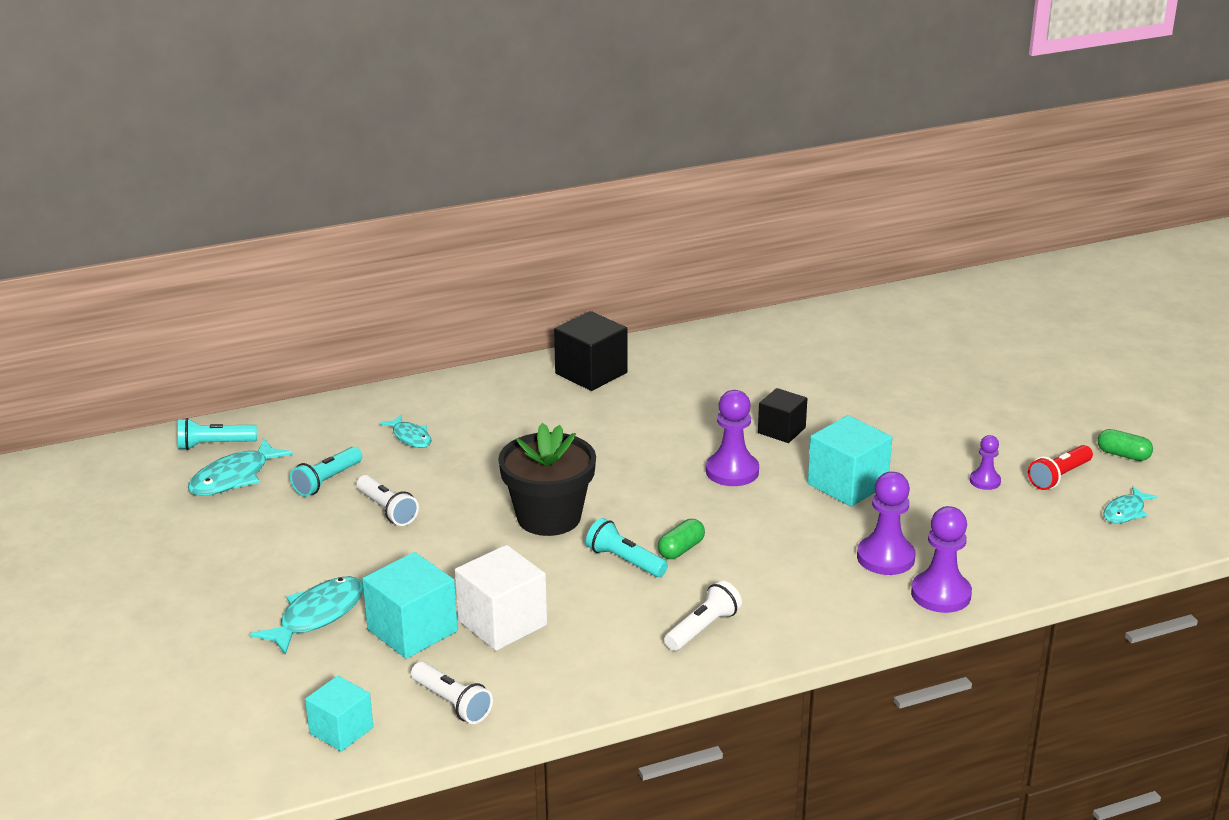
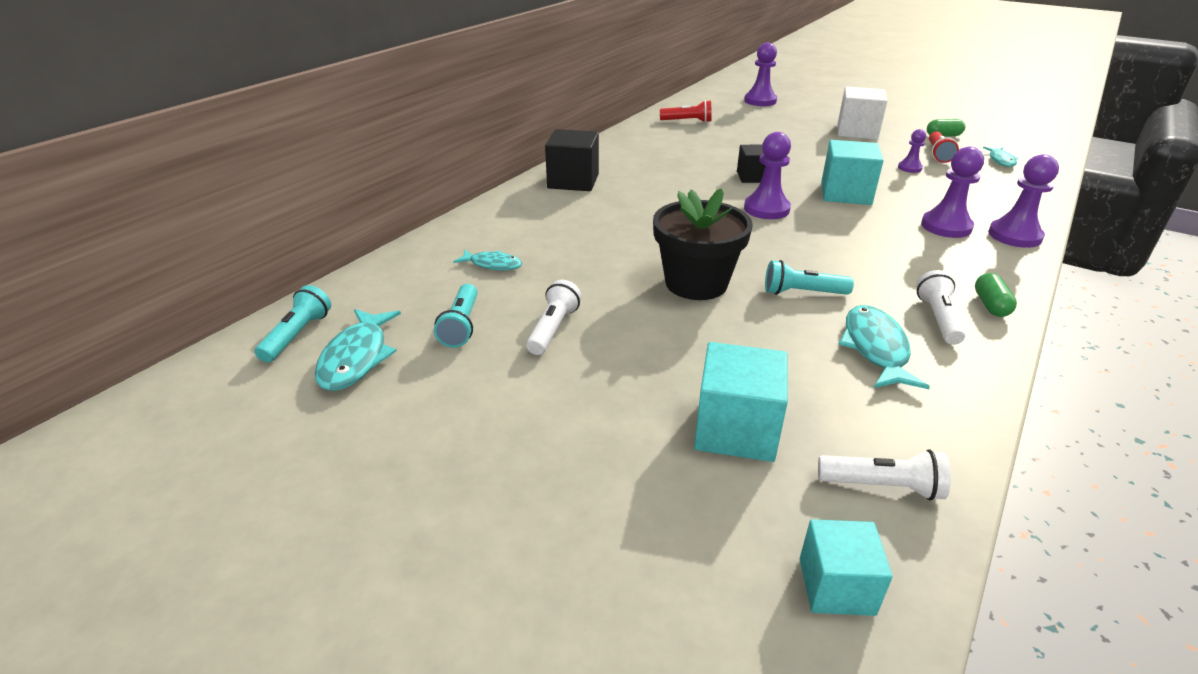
camera: 35 degrees left, 5 degrees up
turquoise flashlight [178,418,257,450] -> turquoise flashlight turned 150 degrees clockwise [254,285,331,363]
turquoise fish [250,576,364,655] -> turquoise fish moved to [838,305,930,389]
white flashlight [357,475,419,526] -> white flashlight turned 90 degrees counterclockwise [526,280,581,355]
white cube [455,545,547,651] -> white cube moved to [838,86,887,140]
green capsule [658,519,705,559] -> green capsule moved to [975,273,1017,317]
none -> red flashlight [660,100,712,123]
none -> purple pawn [744,43,777,106]

